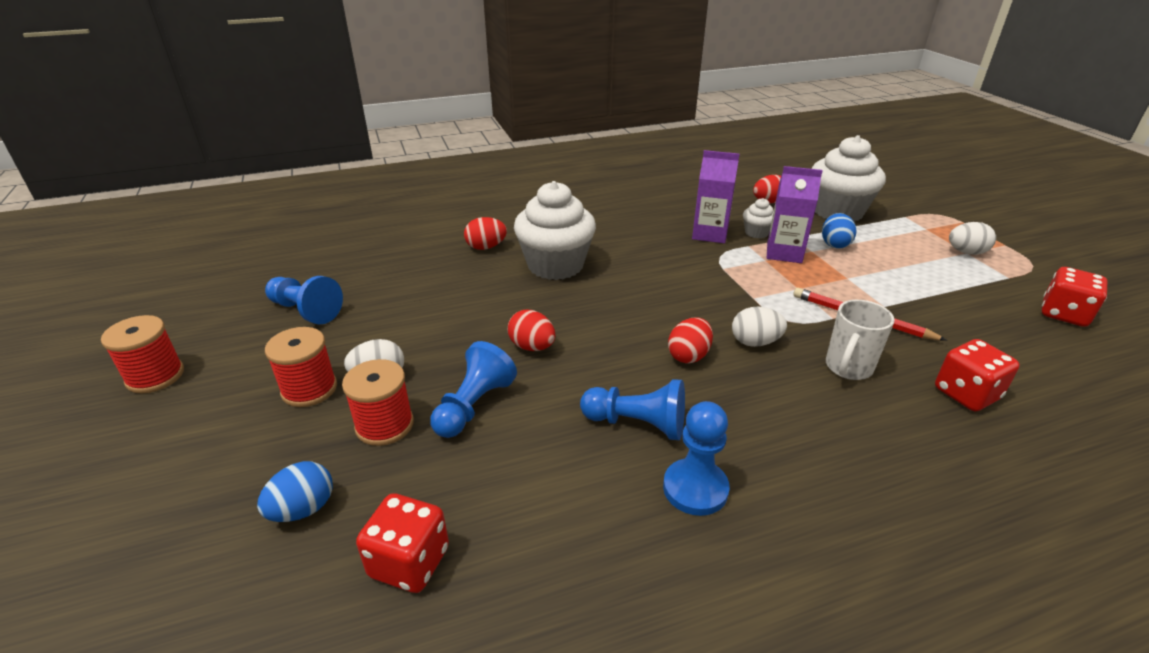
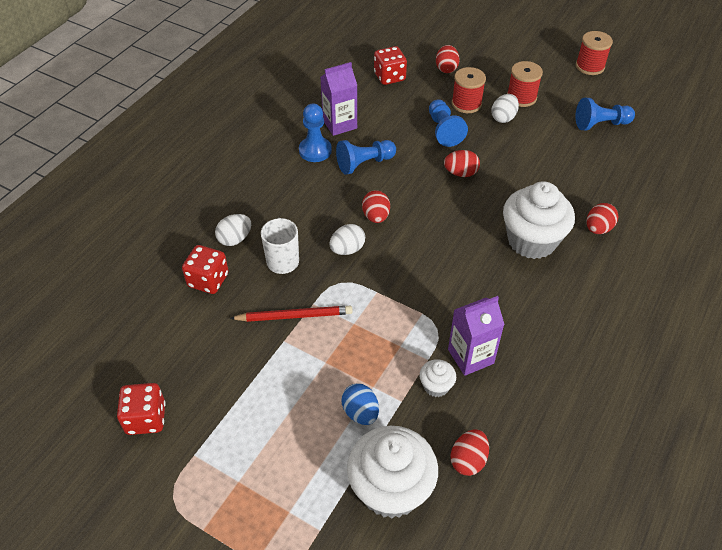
camera: 140 degrees right, 15 degrees up
blue egg [257,461,333,522] -> red egg [436,45,459,73]
purple carton [767,166,823,263] -> purple carton moved to [321,62,357,136]
white egg [949,222,996,255] -> white egg moved to [215,214,251,246]

